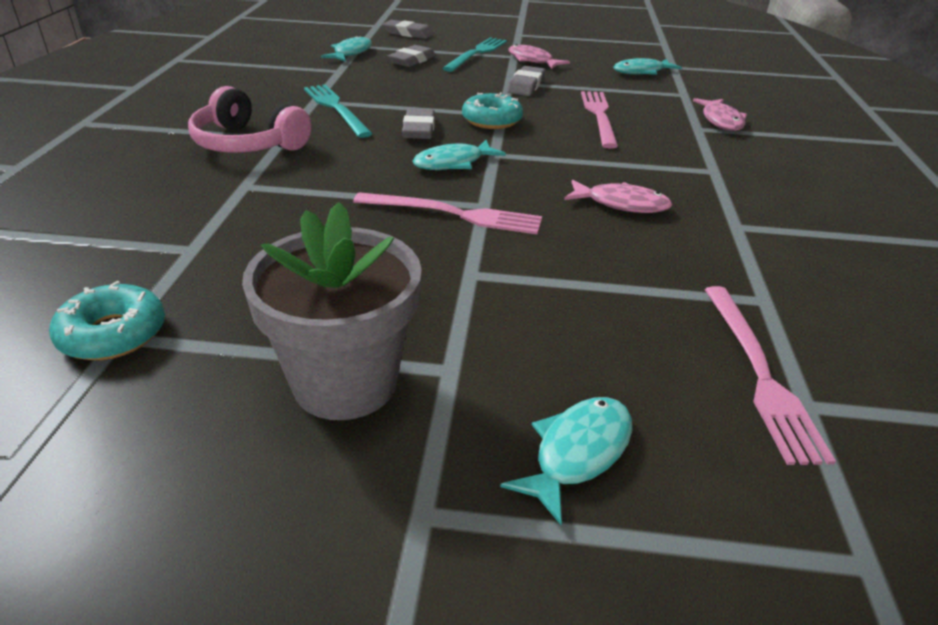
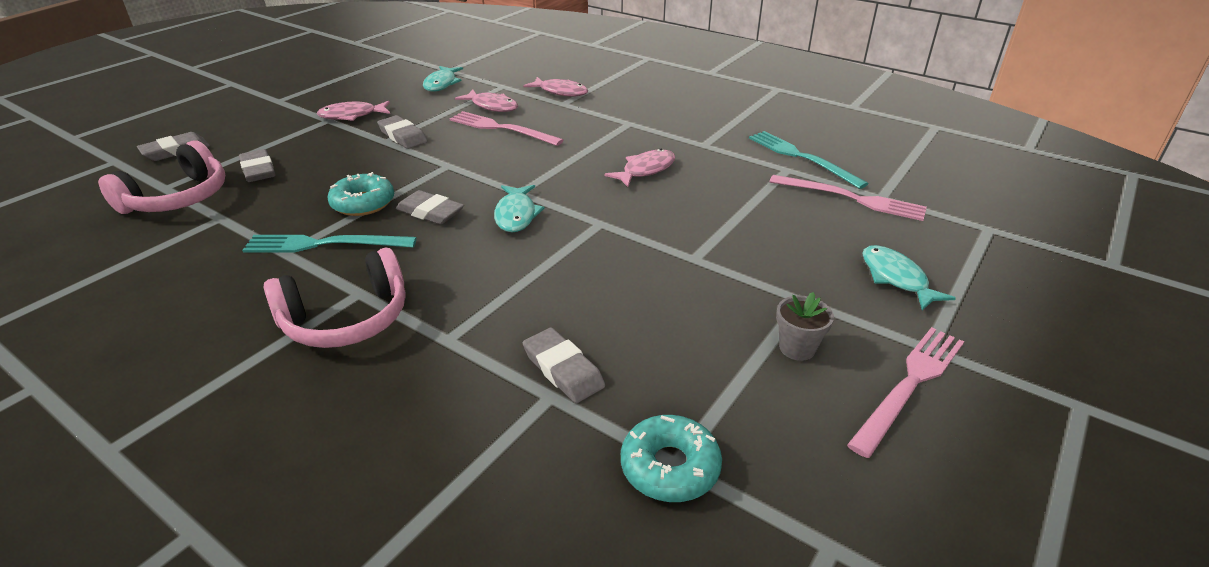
camera: 60 degrees left, 0 degrees up
grey flower pot [242,202,422,420] -> grey flower pot [776,292,834,361], size x0.46
turquoise fish [321,35,372,62] -> pink headphones [98,140,225,214]
pink fork [353,192,542,234] -> pink fork moved to [847,327,964,458]
turquoise fork [442,37,507,72] -> turquoise fork moved to [749,131,869,189]
turquoise donut [462,92,523,129] -> turquoise donut moved to [328,172,394,216]
none -> pink fish [455,89,518,112]
none -> grey eraser [523,328,605,403]

